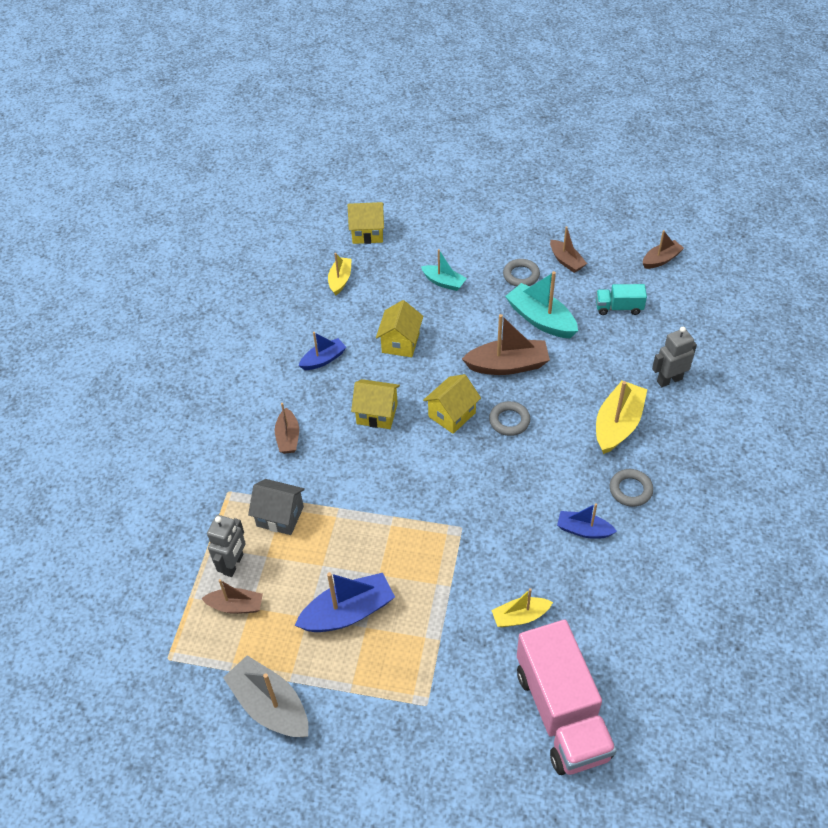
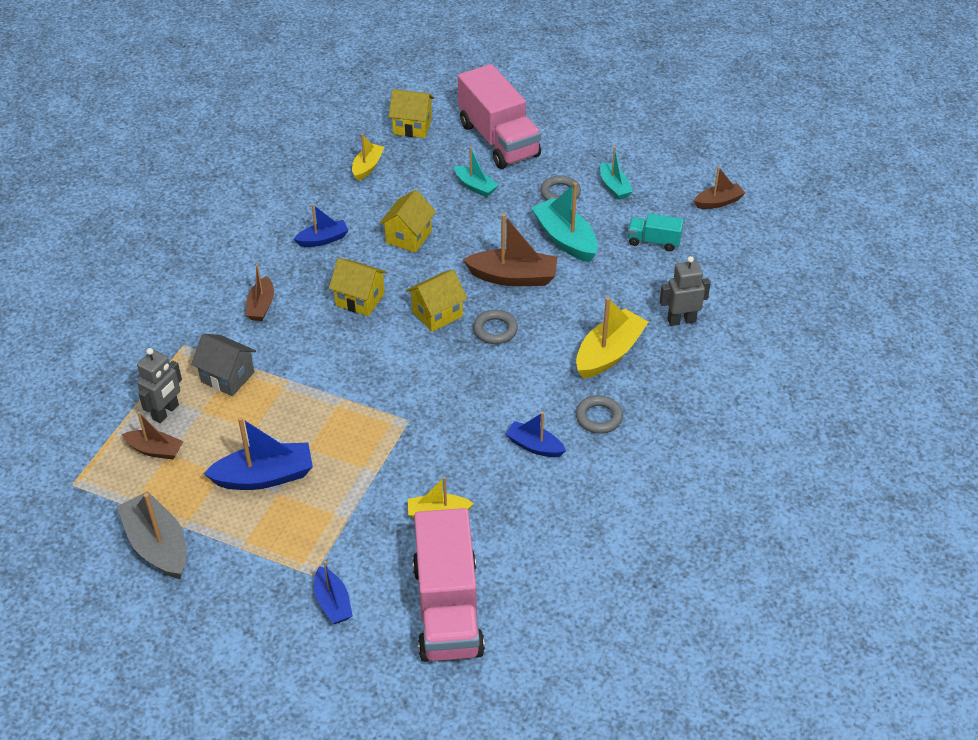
camera: 10 degrees right, 5 degrees down
brown boat [550,226,587,273] -> turquoise boat [600,147,633,200]
none -> blue boat [314,561,353,624]
none -> pink truck [458,64,541,169]

